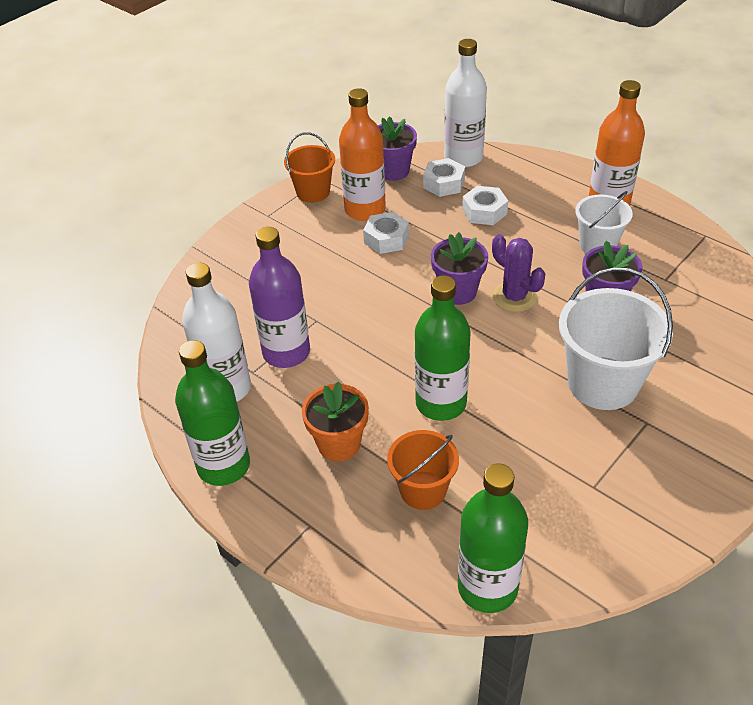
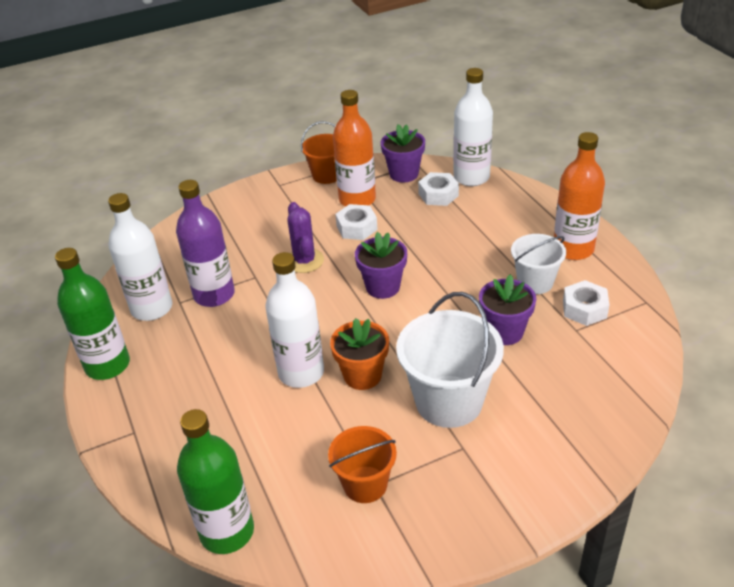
camera: 25 degrees right, 5 degrees down
orange flower pot [302,382,369,462] -> orange flower pot moved to [330,318,389,390]
orange bucket [387,430,459,510] -> orange bucket moved to [328,426,397,503]
green bottle [415,275,471,421] -> white bottle [265,252,324,388]
white nut [462,186,508,225] -> white nut moved to [563,280,609,326]
purple cactus [492,234,546,312] -> purple cactus moved to [287,202,324,273]

